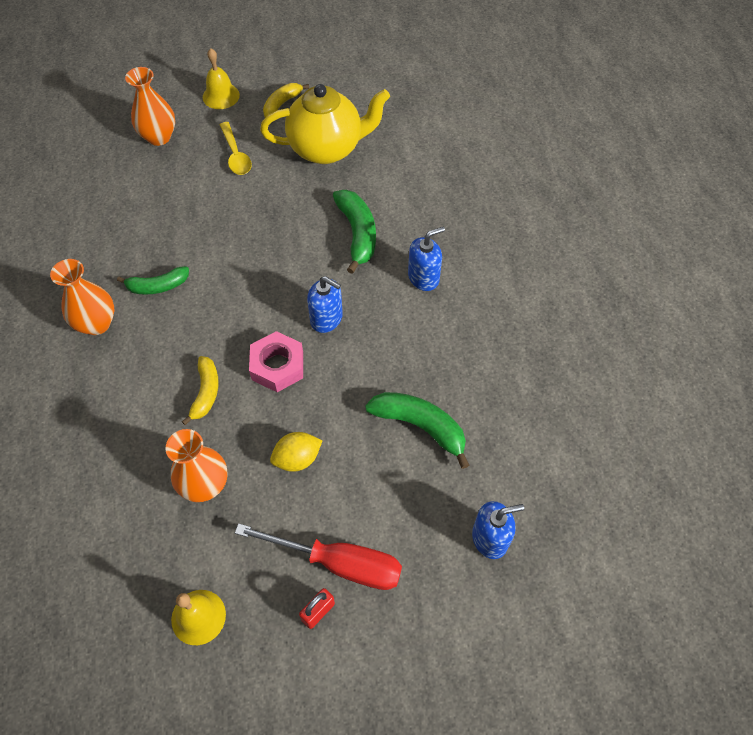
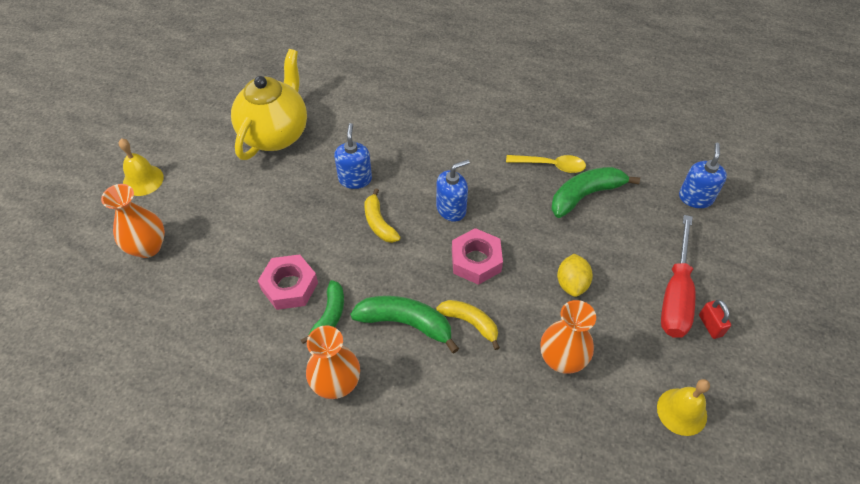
camera: 60 degrees left, 5 degrees down
yellow spoon [220,122,252,175] -> yellow spoon moved to [506,155,586,173]
red screwdriver [235,523,402,590] -> red screwdriver turned 150 degrees clockwise [661,215,695,338]
yellow banana [263,83,309,118] -> yellow banana moved to [364,188,401,243]
green banana [333,190,376,274] -> green banana moved to [350,296,459,353]
blue soap dispenser [408,227,445,291] -> blue soap dispenser moved to [334,123,372,189]
none -> pink nut [258,254,318,310]

